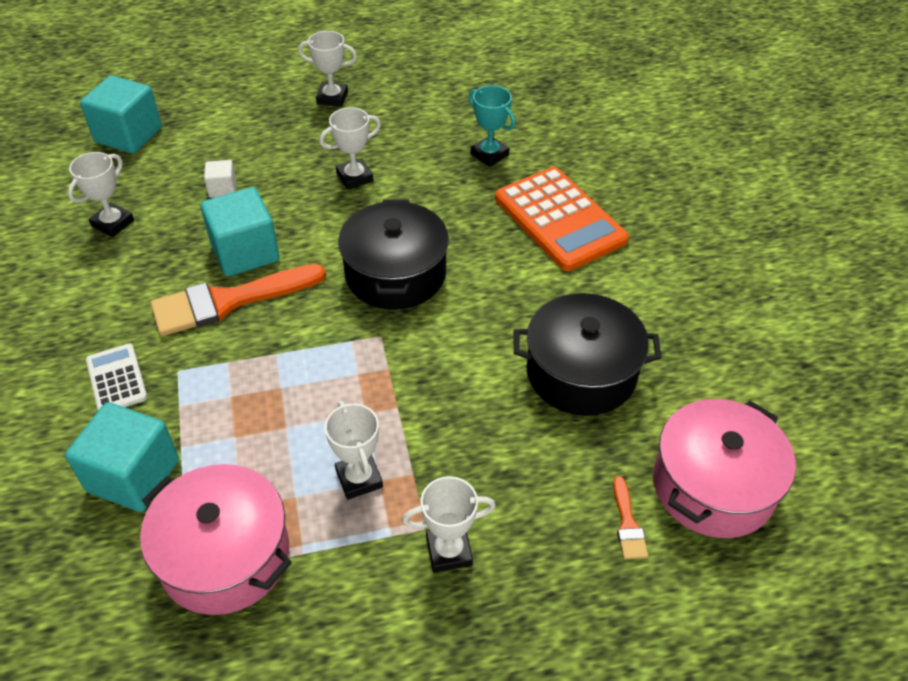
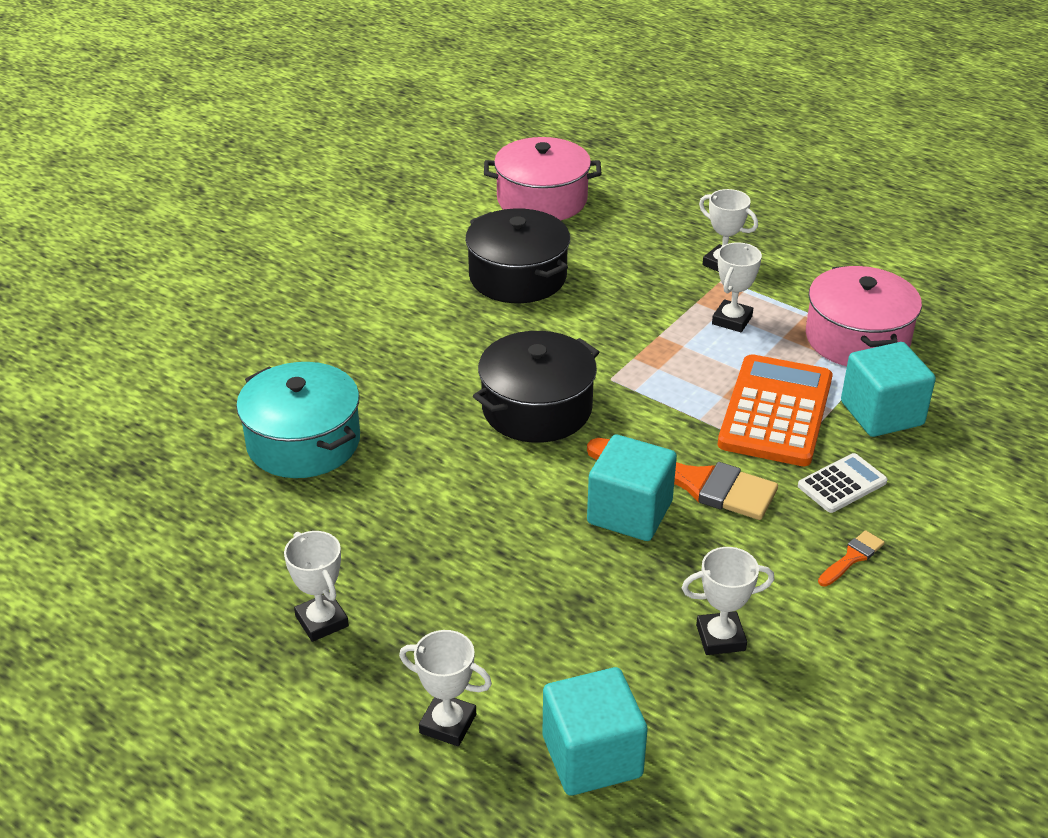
camera: 130 degrees left, 10 degrees down
white calculator [86,344,147,410] -> white calculator turned 150 degrees counterclockwise [798,453,888,513]
white cube [204,160,236,198] -> none
white trophy [319,107,381,190] -> white trophy moved to [399,630,492,746]
turquoise trophy [469,85,516,167] -> turquoise pot [236,362,360,478]
orange calculator [495,167,629,271] -> orange calculator moved to [718,354,833,466]
orange brush [613,476,648,560] -> orange brush moved to [818,530,885,587]

